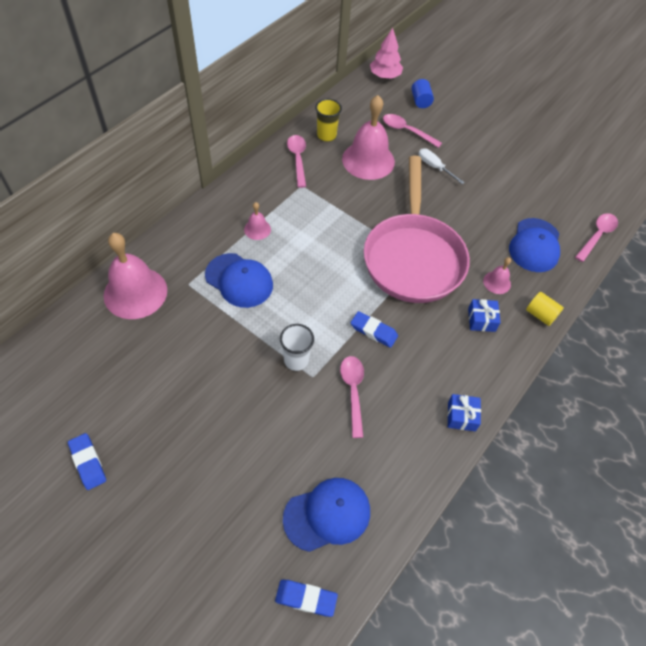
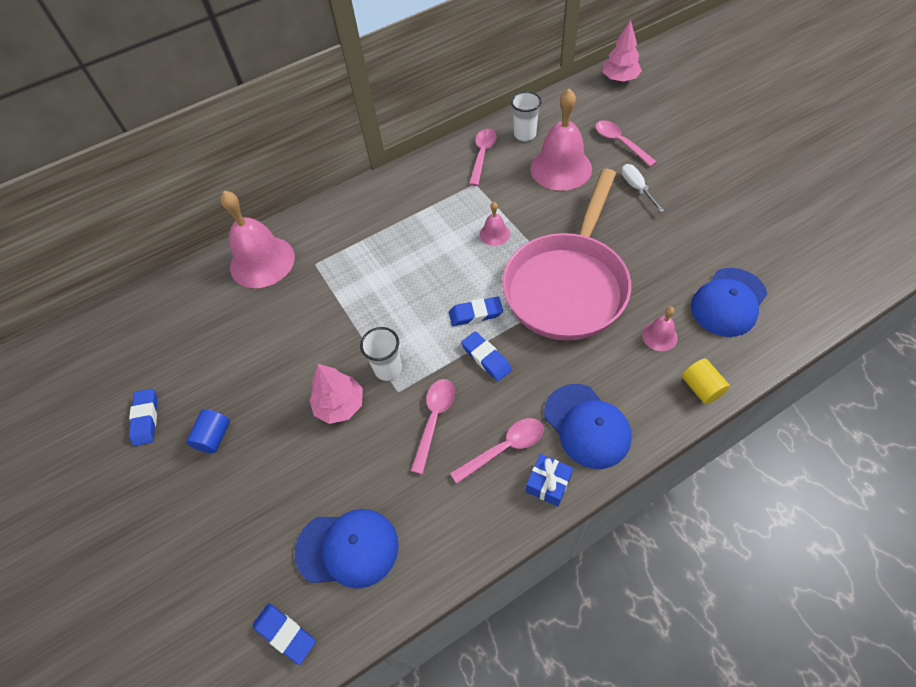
camera: 30 degrees right, 0 degrees up
blue cap [205,253,273,308] -> blue cap moved to [544,384,632,469]
pink bell [244,202,271,240] -> pink bell moved to [480,202,510,246]
yellow cup [315,99,342,142] -> white cup [511,91,542,141]
blue cylinder [411,79,434,108] -> blue cylinder moved to [186,409,230,453]
blue gift [468,299,501,332] -> none
pink spoon [575,213,618,262] -> pink spoon moved to [450,418,543,484]
none -> pink tree [309,364,363,424]
none -> blue eraser [449,297,503,326]

